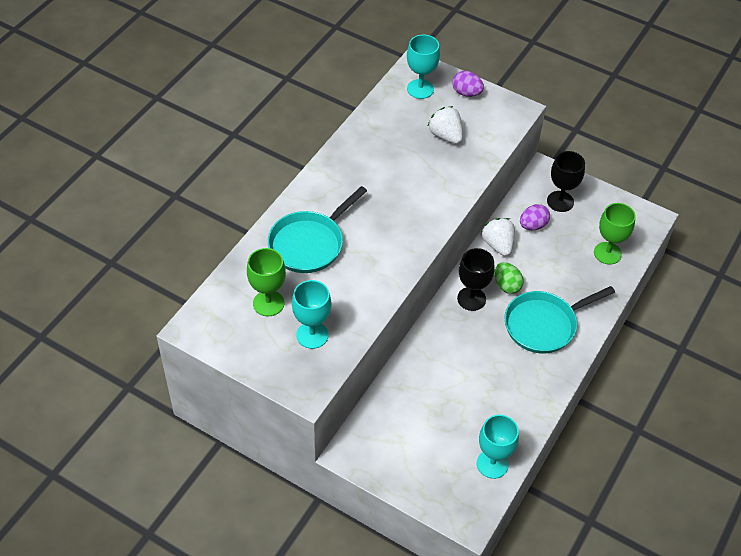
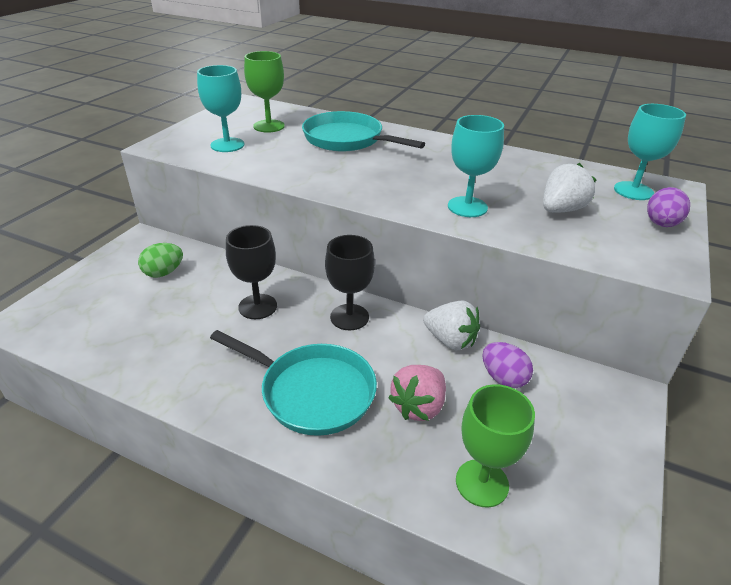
camera: 85 degrees right, 15 degrees down
turquoise goblet [477,415,519,479] -> turquoise goblet moved to [448,115,504,217]
white strawberry [482,218,515,256] -> white strawberry turned 60 degrees clockwise [423,300,480,350]
green egg [495,262,524,294] -> green egg moved to [138,243,183,278]
turquoise pan [505,286,615,353] -> turquoise pan turned 150 degrees clockwise [210,330,377,436]
black goblet [547,151,585,212] -> black goblet moved to [226,225,277,319]
none -> pink strawberry [388,365,446,421]

